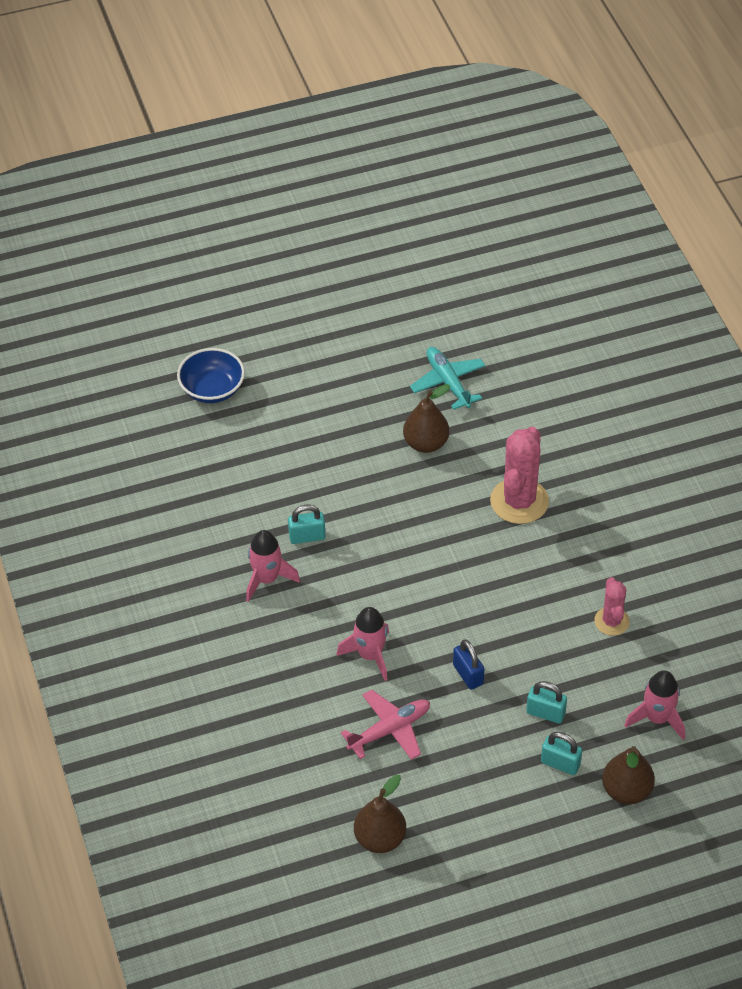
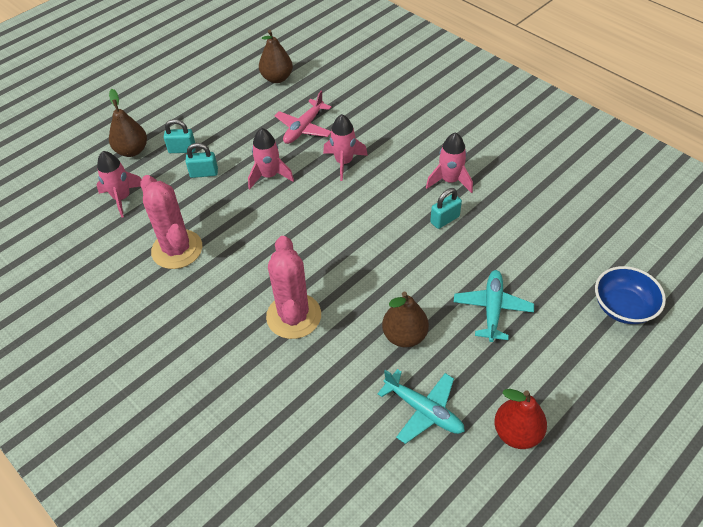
camera: 155 degrees right, 0 degrees up
blue padlock [453,639,484,690] -> pink rocket [248,128,294,189]
pink cactus [594,577,630,636] -> pink cactus [140,175,202,269], size x1.74
none -> turquoise plane [454,270,534,342]
none -> red pear [494,389,547,449]

